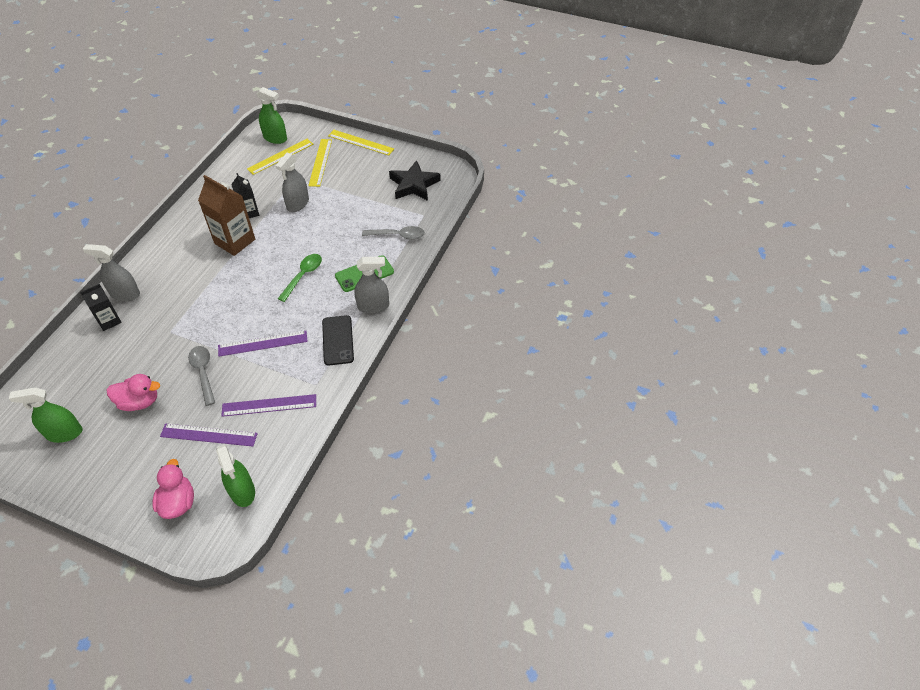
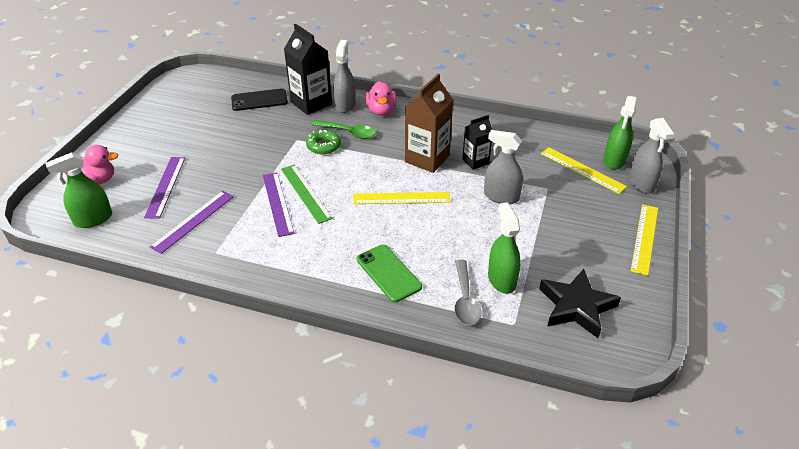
camera: 85 degrees right, 10 degrees down
green spray bottle [9,387,82,443] -> green spray bottle moved to [488,202,521,294]
black carton [80,284,122,331] -> black carton [284,24,332,115], size x1.69
pink duck [107,374,160,411] -> pink duck moved to [366,81,397,116]
grey spoon [188,346,215,406] -> none
purple ruler [221,394,316,417] -> purple ruler turned 45 degrees clockwise [150,191,234,254]
green spoon [278,254,322,302] -> green spoon moved to [312,120,376,139]
yellow ruler [308,139,332,187] -> yellow ruler moved to [353,192,450,204]
black phone [322,315,354,366] -> black phone moved to [231,89,288,111]
grey spray bottle [354,257,389,314] -> grey spray bottle moved to [629,118,674,194]
none -> green ruler [281,165,333,224]
none -> green donut [306,130,341,155]

